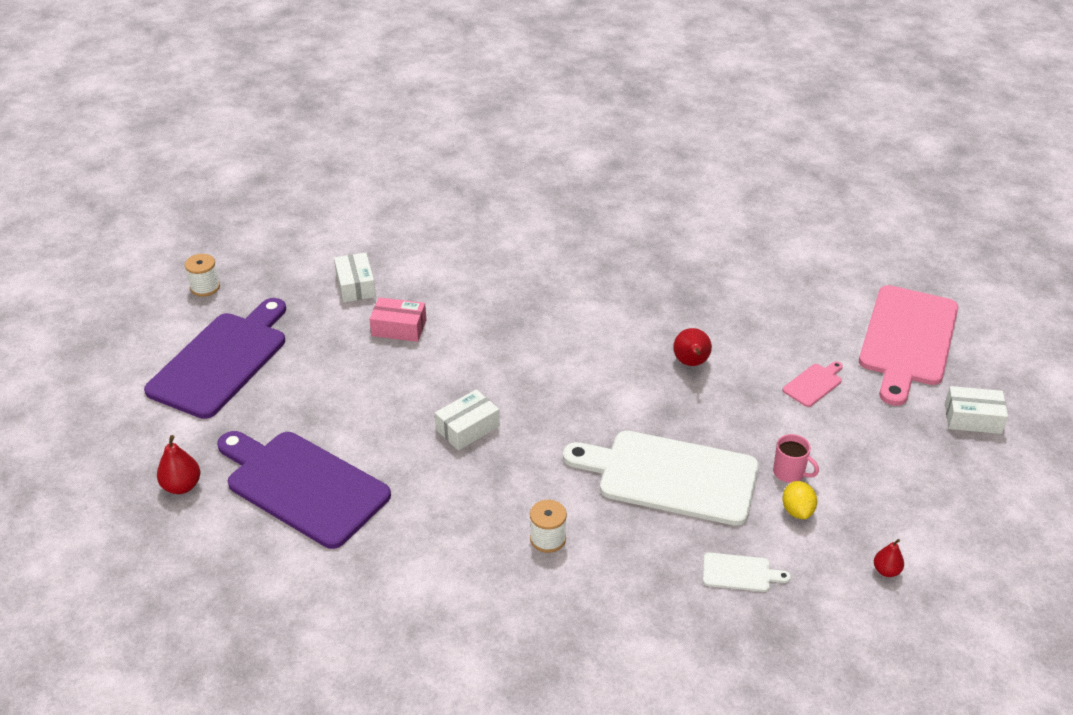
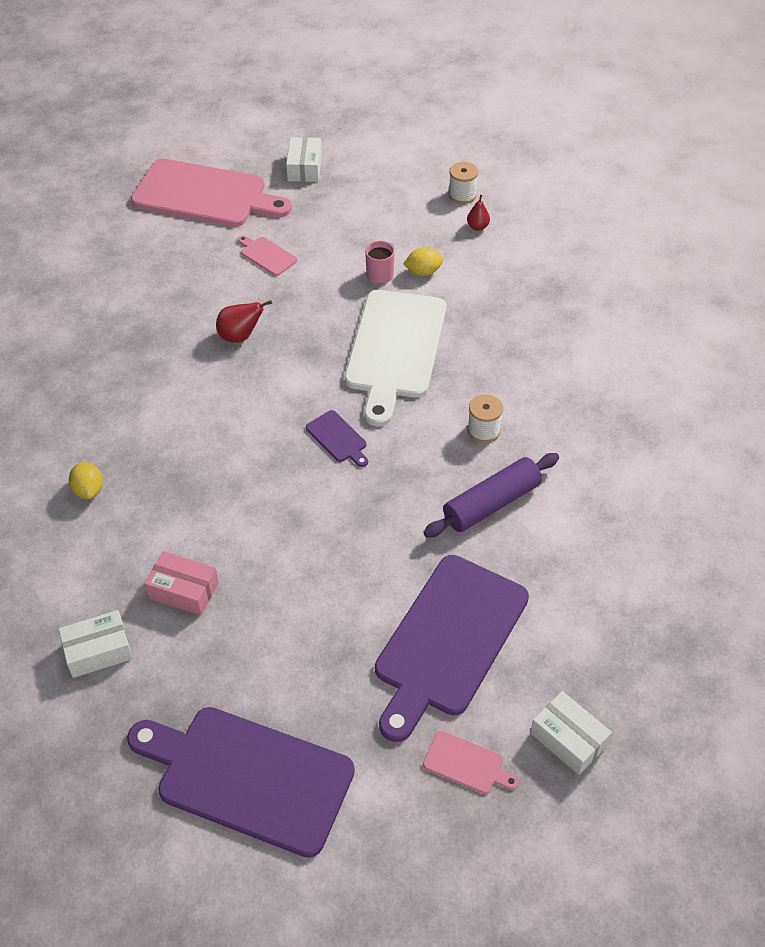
camera: 95 degrees left, 10 degrees up
red pear [157,435,200,494] -> pink cutting board [423,731,519,794]
white spool [185,254,220,297] -> white spool moved to [448,162,478,204]
pink box [370,297,426,342] -> pink box turned 75 degrees counterclockwise [144,551,219,615]
white box [435,389,500,450] -> white box moved to [530,691,612,775]
white cutting board [703,553,791,592] -> none
none -> yellow lemon [69,462,103,499]
none -> purple cutting board [306,410,368,467]
none -> purple rolling pin [423,453,559,538]

